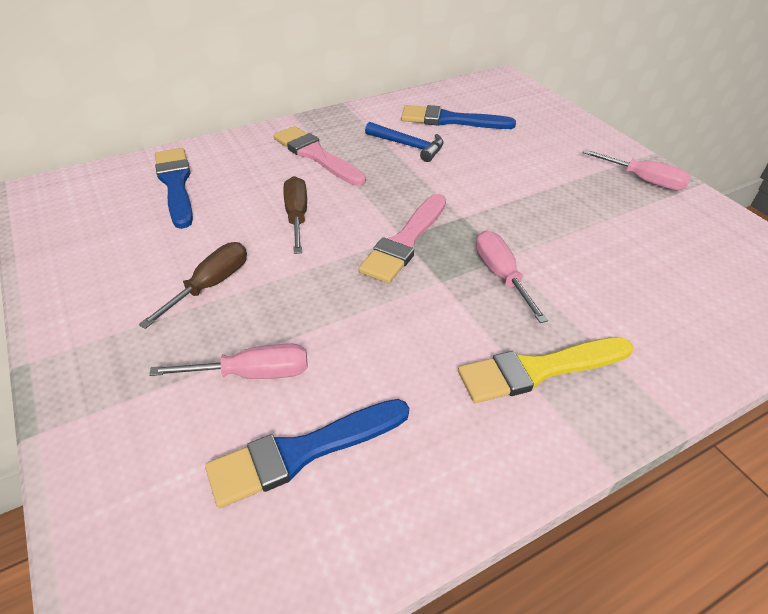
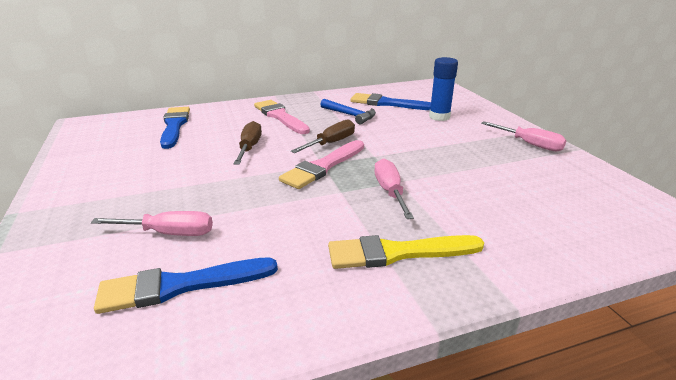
camera: 10 degrees right, 15 degrees down
brown screwdriver [139,242,247,329] -> brown screwdriver moved to [291,119,355,153]
none -> blue glue stick [429,57,458,121]

